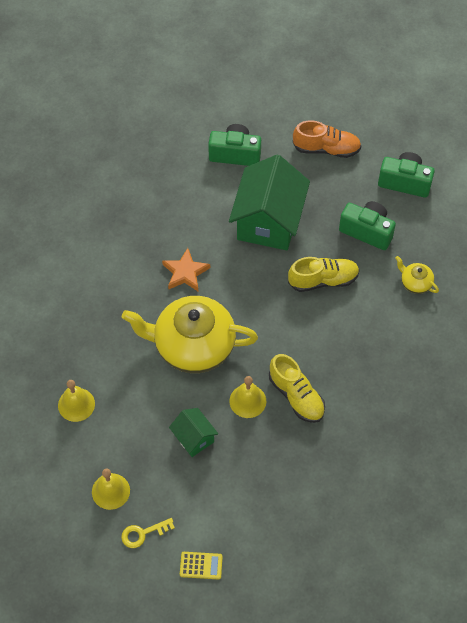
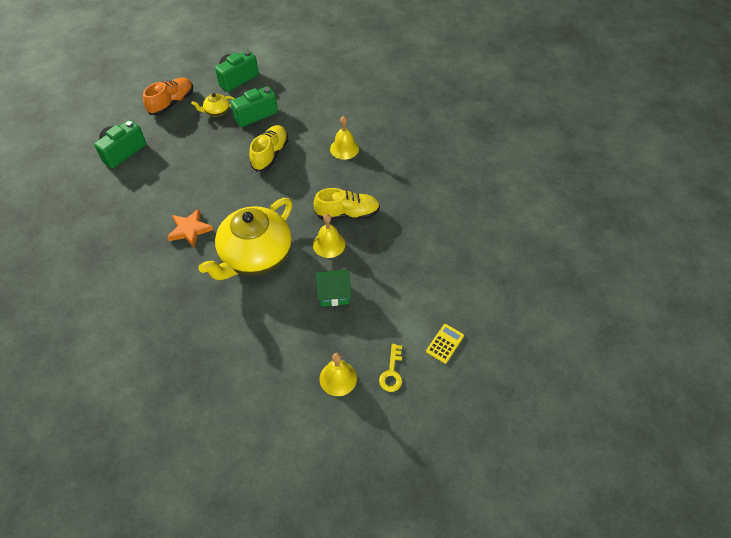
camera: 60 degrees left, 5 degrees down
yellow bell [58,380,95,422] -> yellow bell moved to [330,116,359,160]
green house [229,155,310,250] -> none
yellow teapot [396,256,439,294] -> yellow teapot moved to [192,93,235,117]

